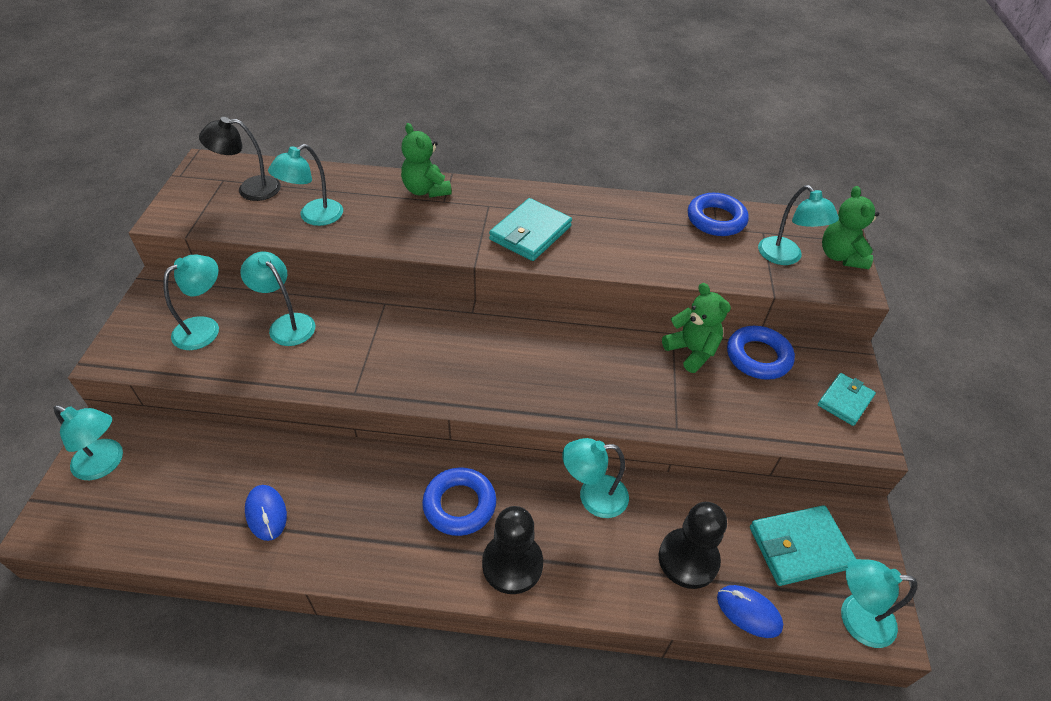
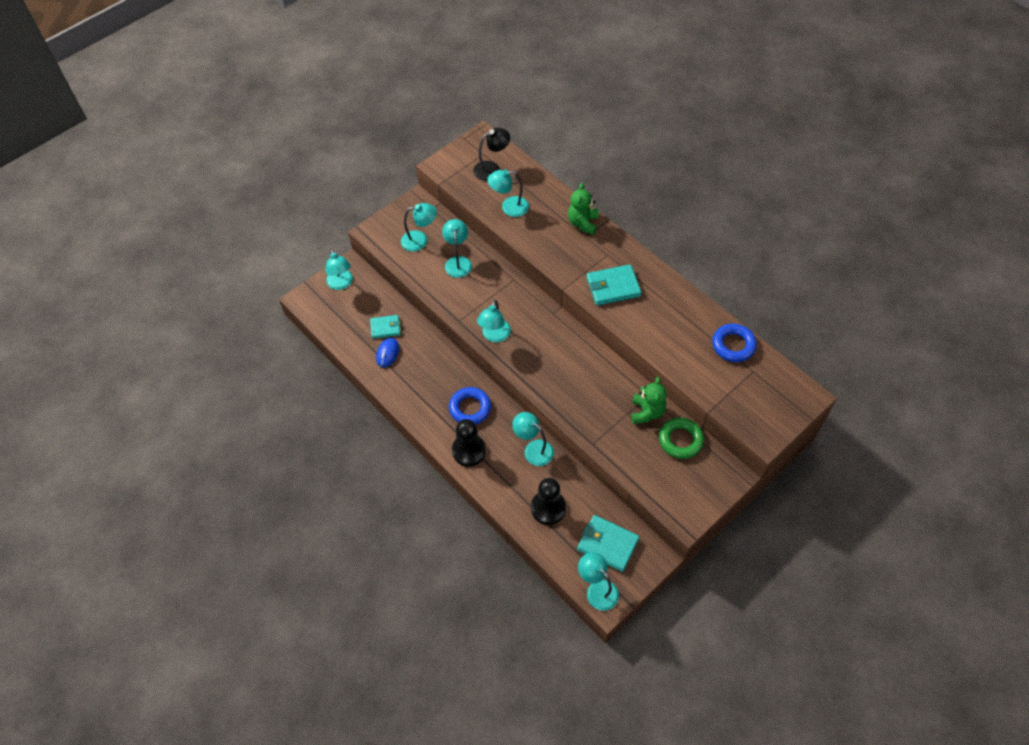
camera: 45 degrees right, 10 degrees up
black lamp [199,117,281,201] -> black lamp turned 120 degrees clockwise [473,128,510,181]
blue mouse [717,585,783,638] -> none
blue ring [727,326,795,380] -> green ring [659,418,704,459]
turquoise lamp [758,185,839,265] -> turquoise lamp moved to [477,300,511,342]
turquoise wallet [818,373,876,426] -> turquoise wallet moved to [370,315,400,339]
green teddy bear [822,186,879,269] -> none

